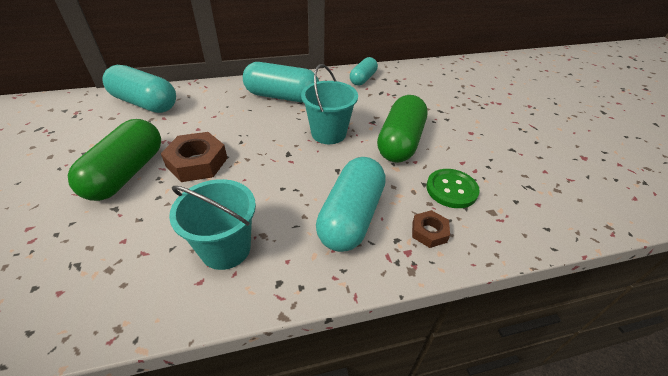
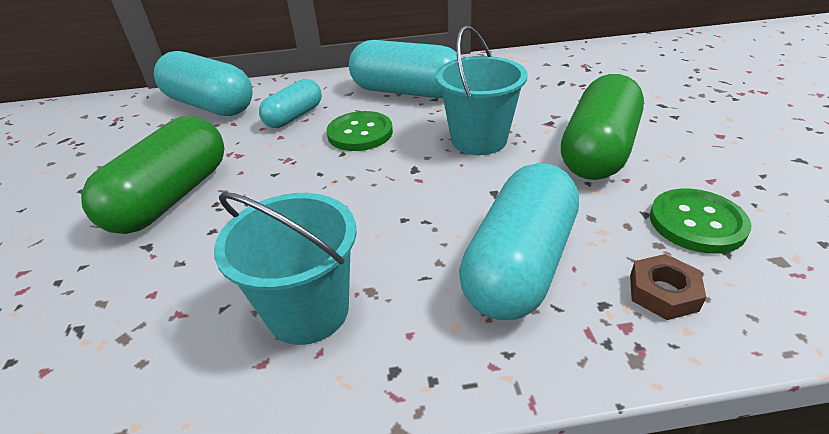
camera: 10 degrees right, 5 degrees down
brown nut [161,132,227,182] -> none
turquoise capsule [350,57,378,86] -> turquoise capsule moved to [259,79,322,128]
none -> green button [326,111,393,151]

